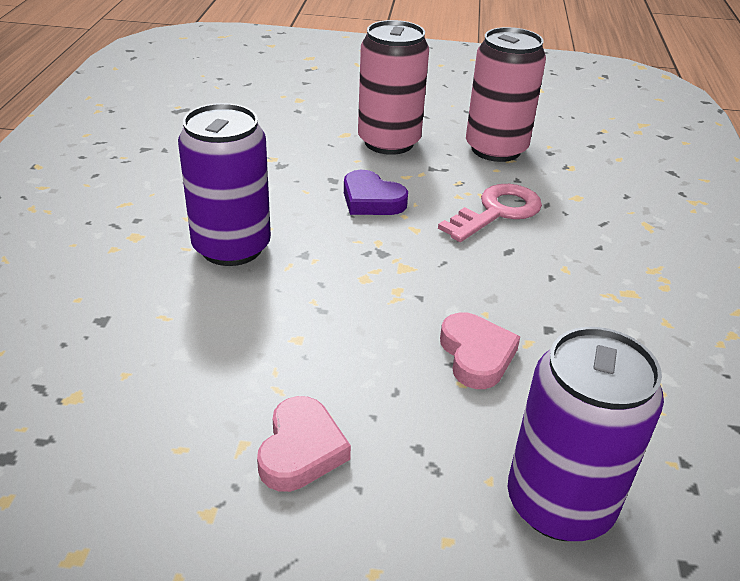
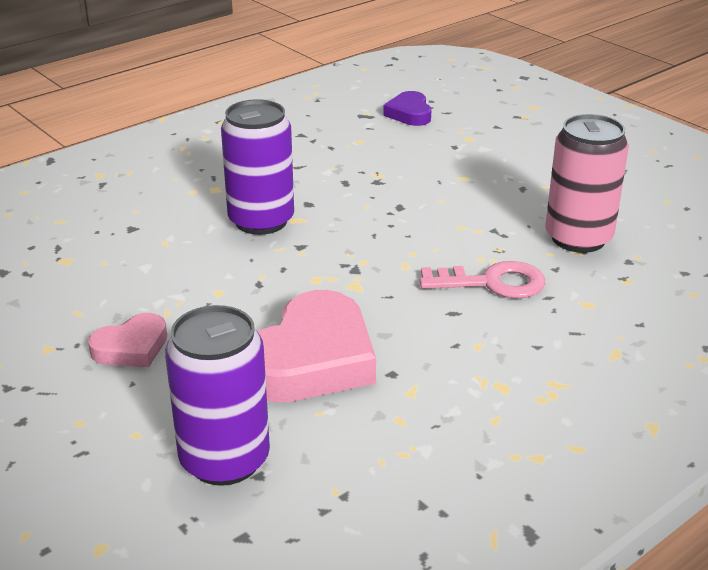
camera: 45 degrees right, 5 degrees down
purple heart [344,170,408,215] -> purple heart moved to [383,91,432,126]
pink can [358,20,429,155] -> none
pink heart [440,312,520,389] -> pink heart [258,290,376,402], size x1.88

